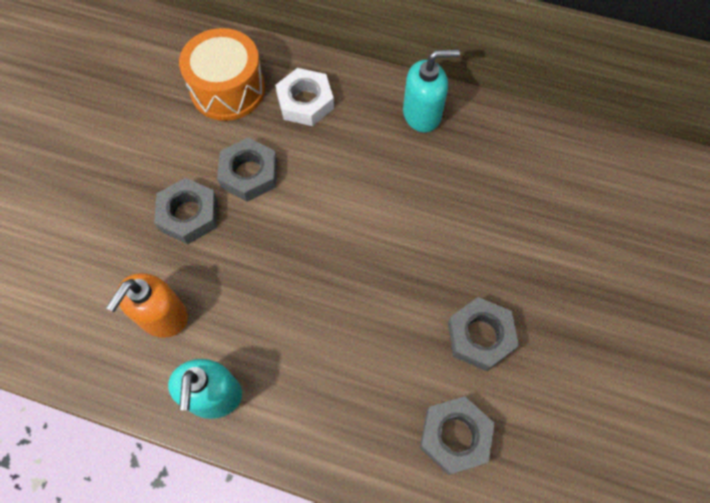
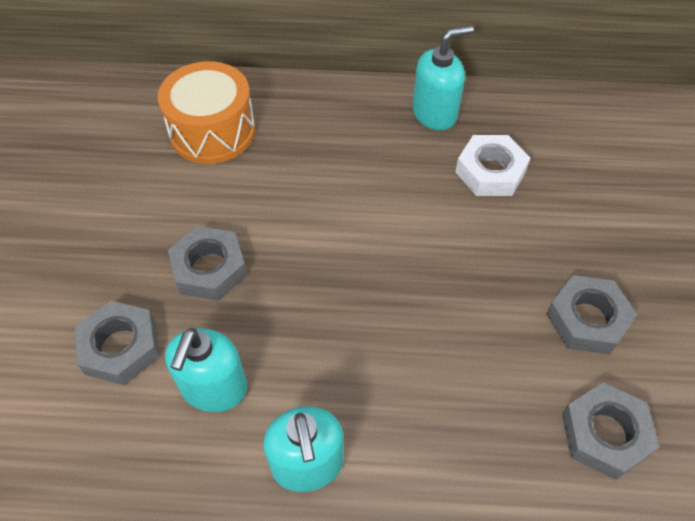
camera: 15 degrees left, 10 degrees down
orange soap dispenser [106,273,188,338] -> turquoise soap dispenser [165,328,247,412]
grey nut [217,137,277,202] -> grey nut moved to [75,301,160,385]
white nut [275,68,334,126] -> white nut moved to [455,135,530,196]

